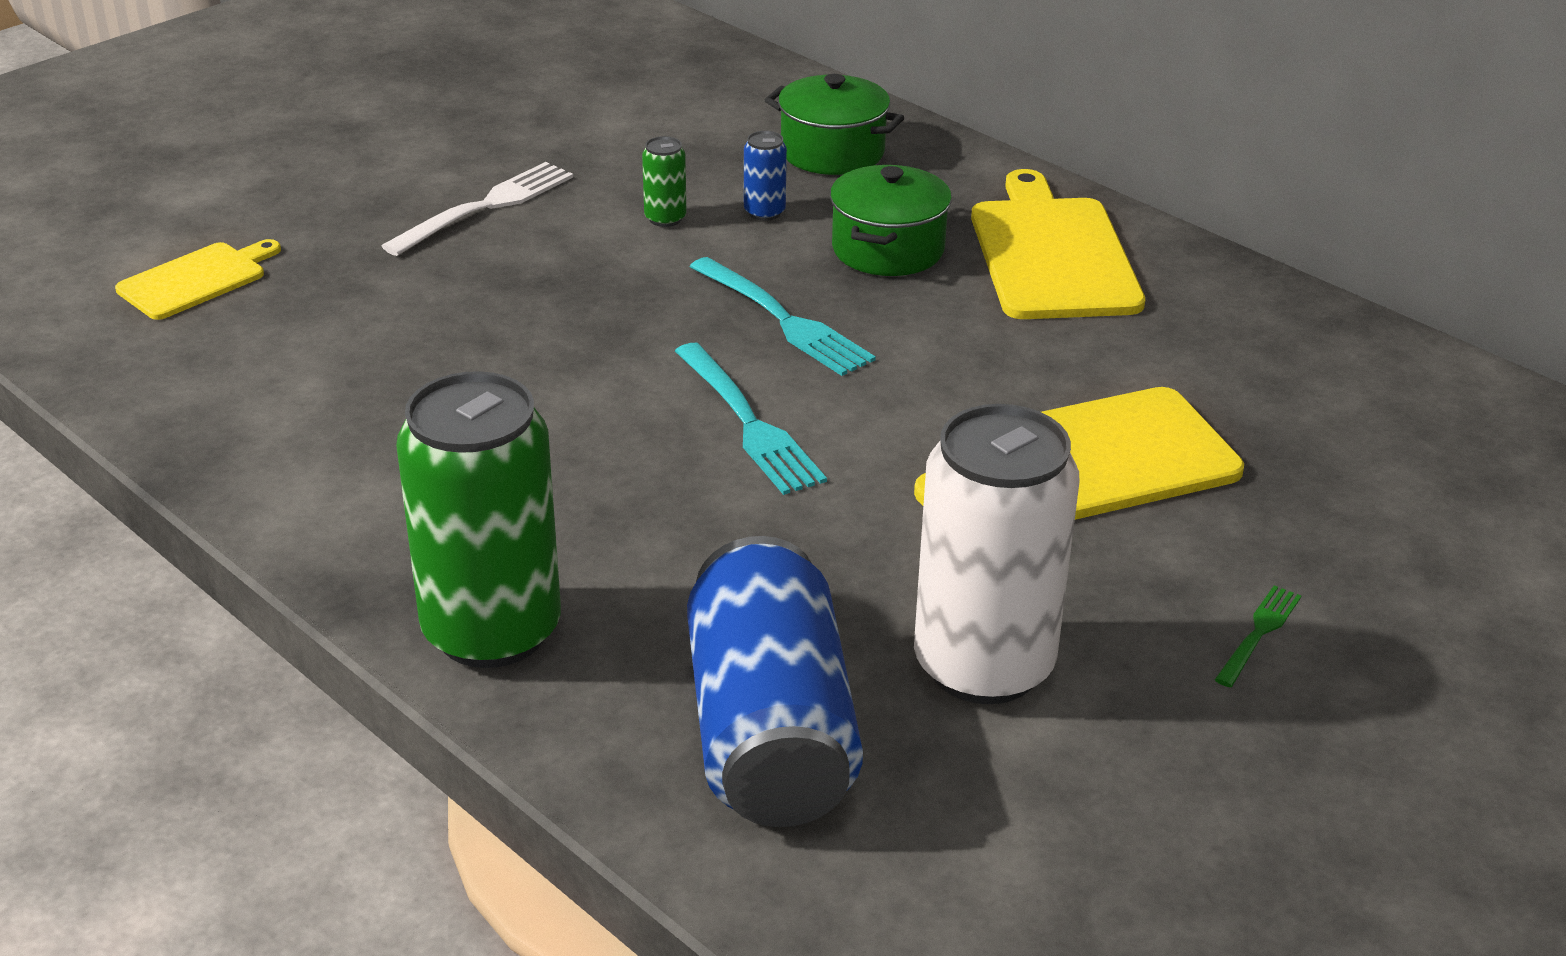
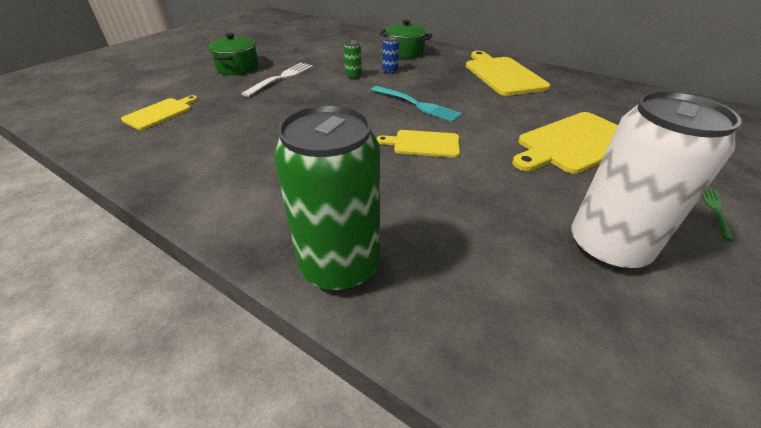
camera: 10 degrees left, 5 degrees up
turquoise fork [675,343,827,495] -> yellow cutting board [376,130,460,158]
blue can [687,536,863,827] -> none
green pot [830,165,952,276] -> green pot moved to [208,33,259,75]

